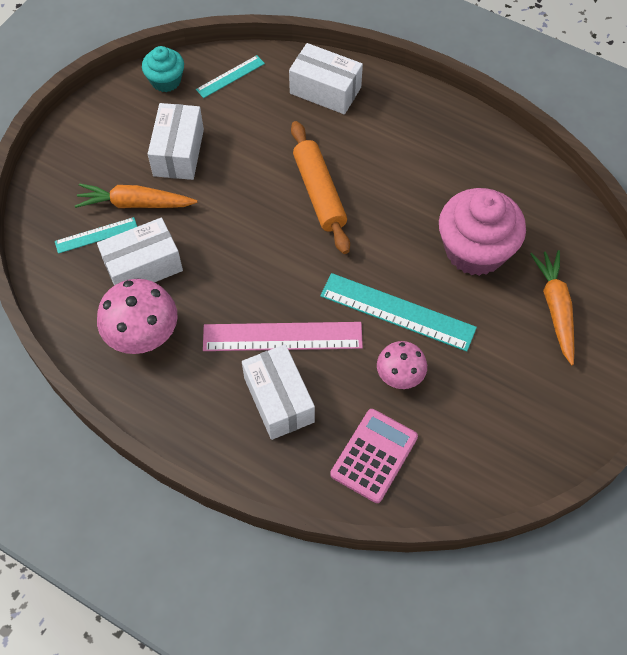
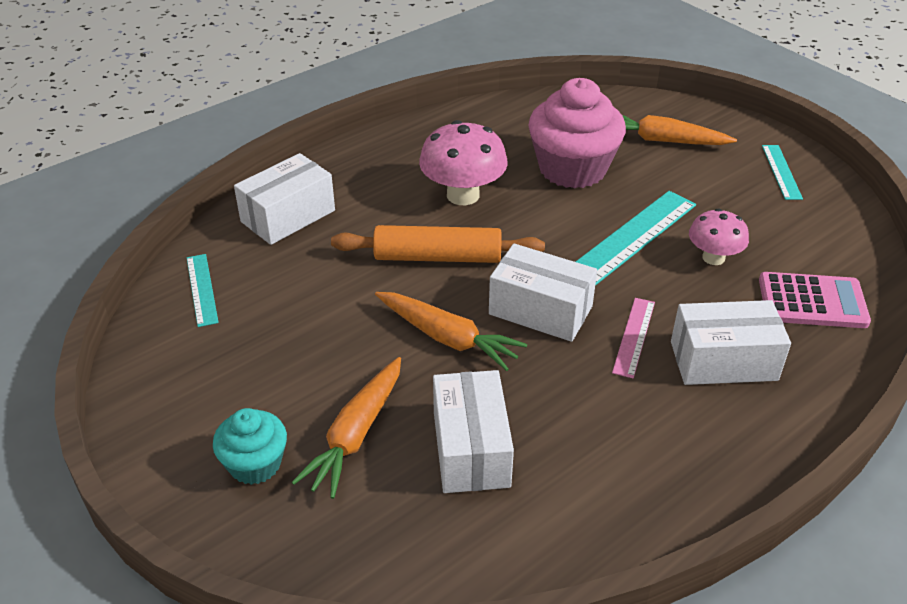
camera: 70 degrees left, 20 degrees down
turquoise ruler [55,217,137,254] -> turquoise ruler moved to [762,145,803,200]
pink mushroom [97,279,178,354] -> pink mushroom moved to [419,120,508,205]
turquoise cupcake [142,46,184,92] -> turquoise cupcake moved to [213,408,287,485]
white box [148,103,204,180] -> white box moved to [489,243,597,342]
pink ruler [203,322,363,351] -> pink ruler [612,298,655,378], size x0.55
pink calculator [330,409,418,503] -> pink calculator turned 135 degrees clockwise [759,272,871,328]
none -> orange carrot [375,292,528,371]

